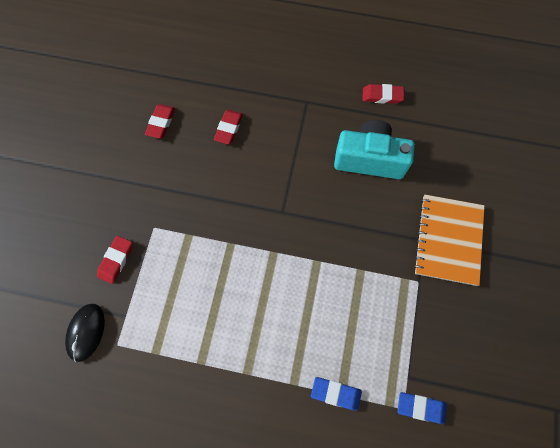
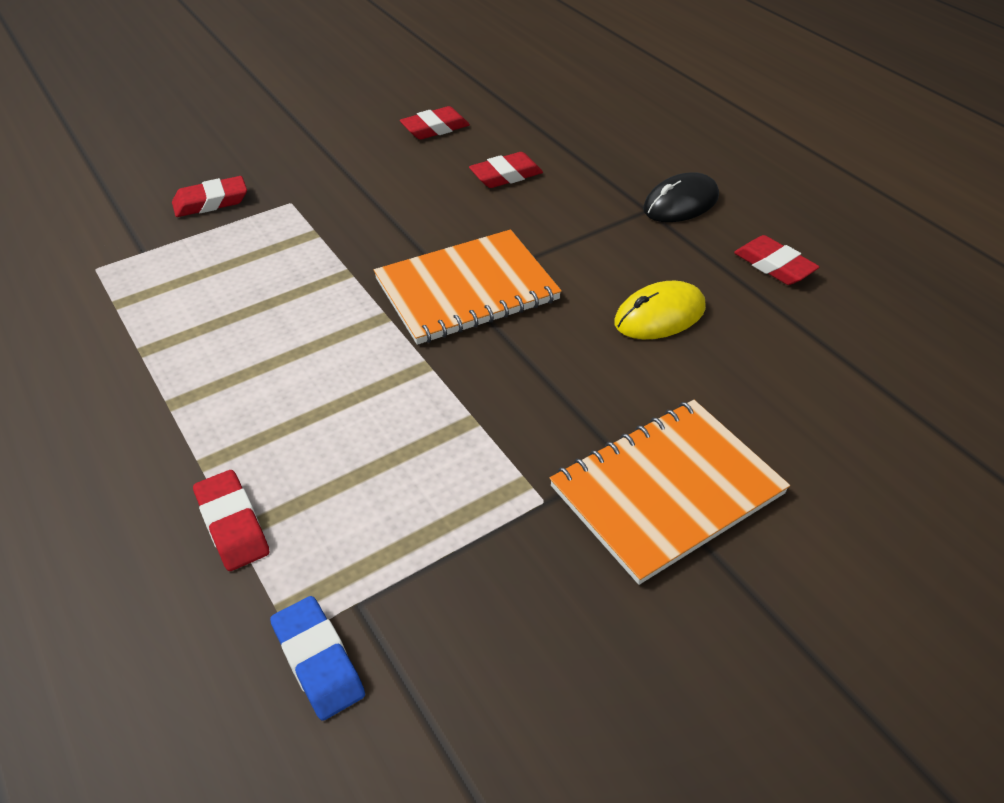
camera: 45 degrees right, 25 degrees down
black mouse [65,304,105,362] -> black mouse moved to [643,172,719,222]
blue eraser [311,377,362,411] -> red eraser [193,470,269,571]
turquoise camera [334,120,415,179] -> yellow mouse [614,281,706,339]
none -> orange notebook [374,229,562,345]

